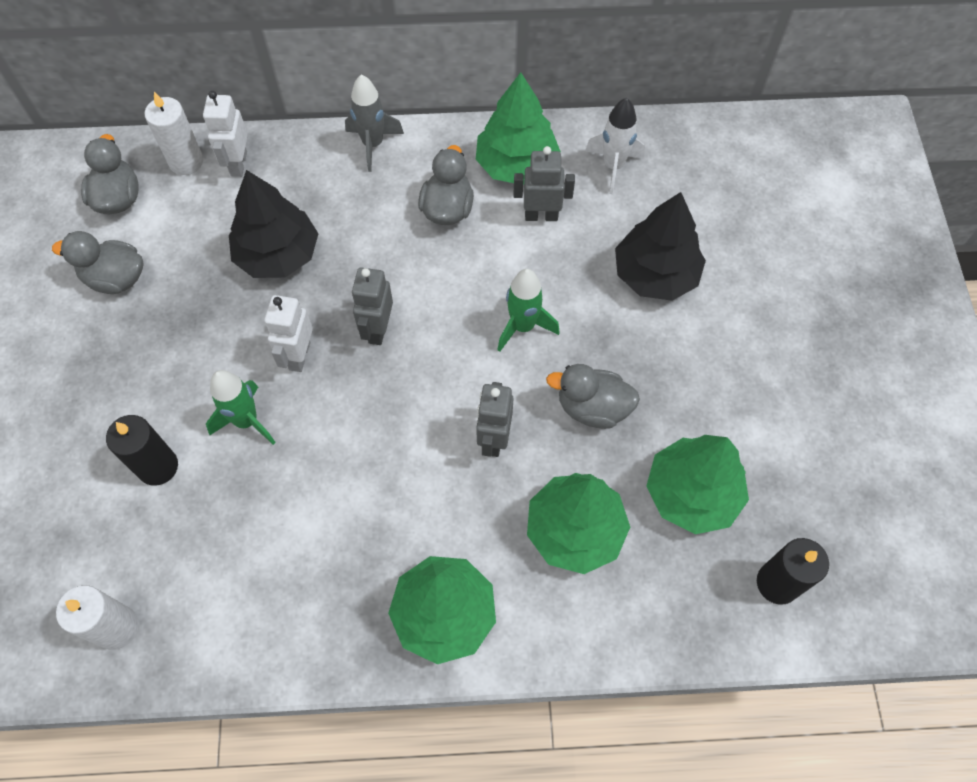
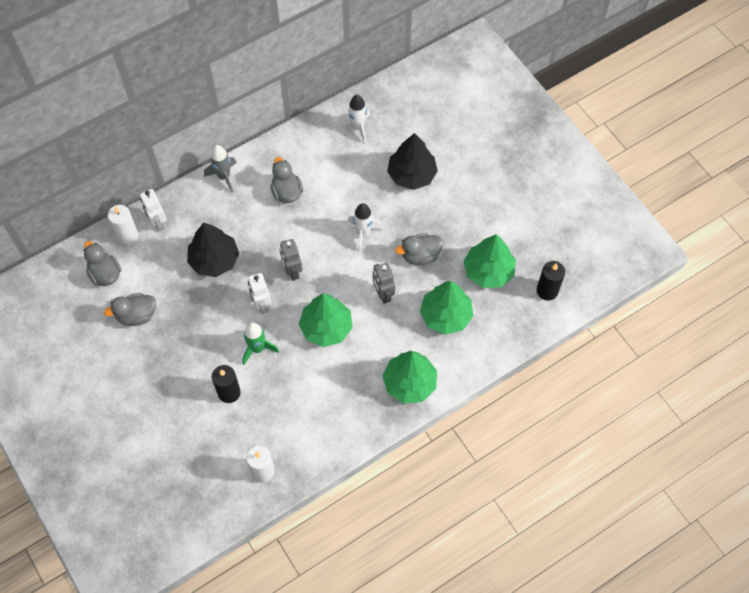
camera: 30 degrees left, 0 degrees up
green tree [476,72,561,185] -> green tree moved to [299,294,352,347]
green rocket [497,269,560,352] -> white rocket [348,203,383,252]
grey robot [514,146,575,221] -> none

